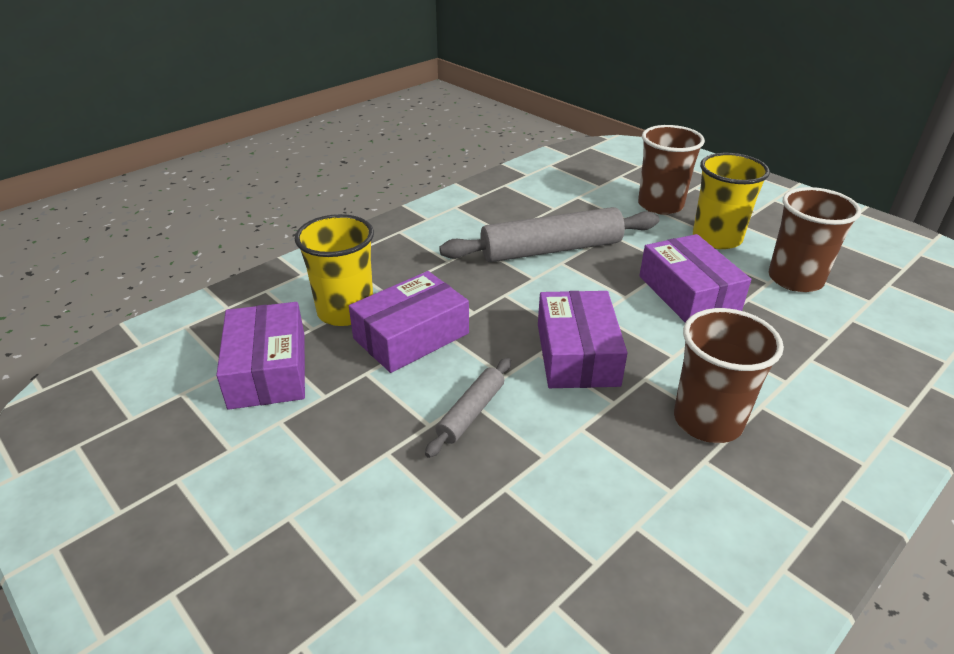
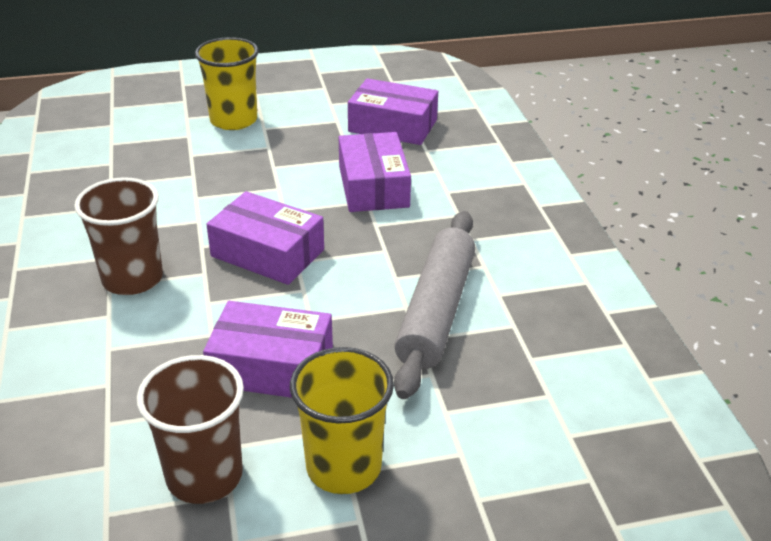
camera: 120 degrees right, 0 degrees up
yellow cup [295,214,374,326] -> yellow cup moved to [195,37,259,130]
grey rolling pin [425,358,511,458] -> none
brown cup [638,125,705,215] -> none

